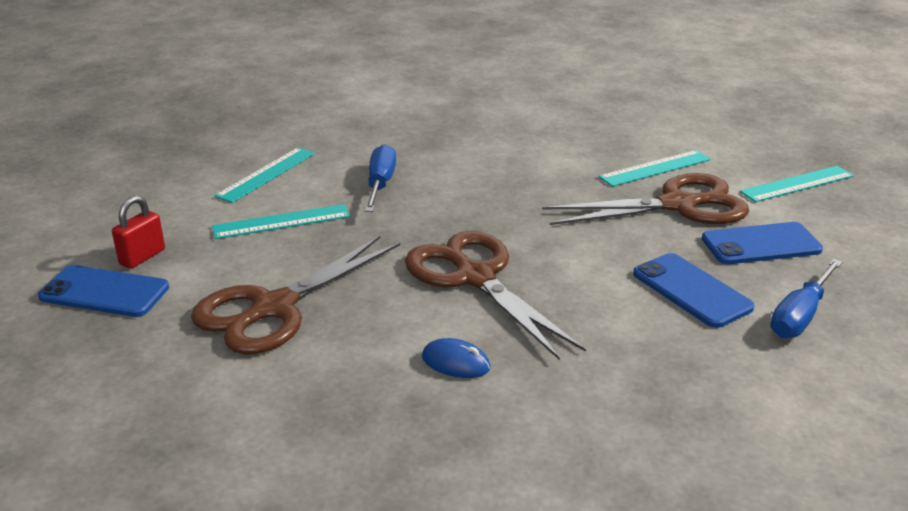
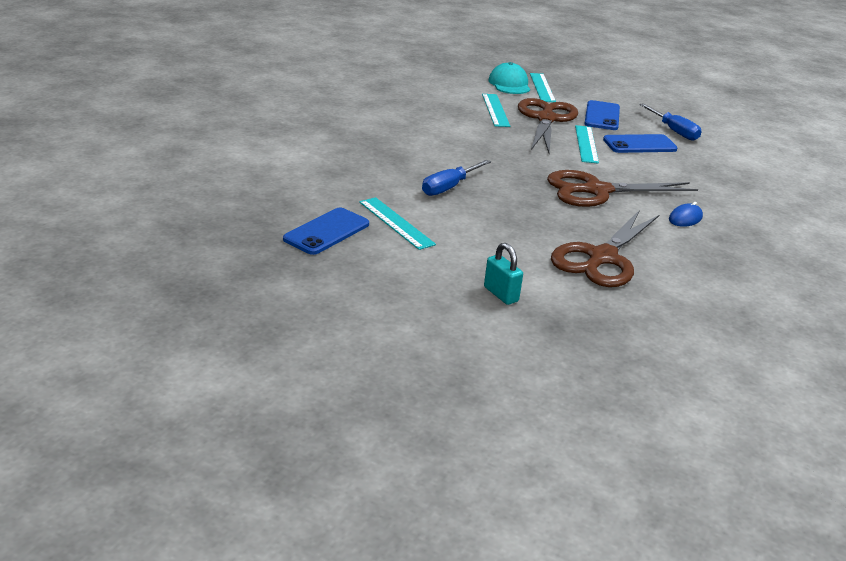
camera: 70 degrees left, 0 degrees up
blue phone [38,265,169,317] -> blue phone moved to [283,208,369,255]
red padlock [112,196,165,269] -> turquoise padlock [484,243,523,305]
brown scissors [191,236,400,354] -> brown scissors turned 60 degrees clockwise [551,210,659,287]
turquoise ruler [212,204,350,239] -> turquoise ruler moved to [575,125,599,164]
blue screwdriver [364,144,396,212] -> blue screwdriver turned 75 degrees counterclockwise [422,160,491,196]
none -> turquoise cap [488,62,530,94]

